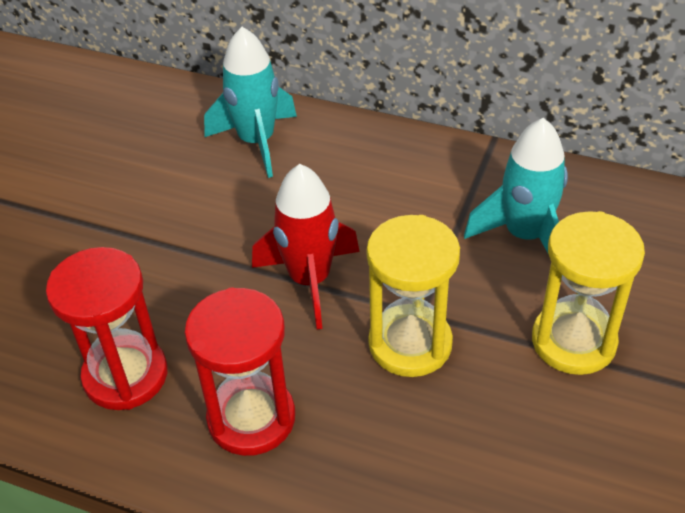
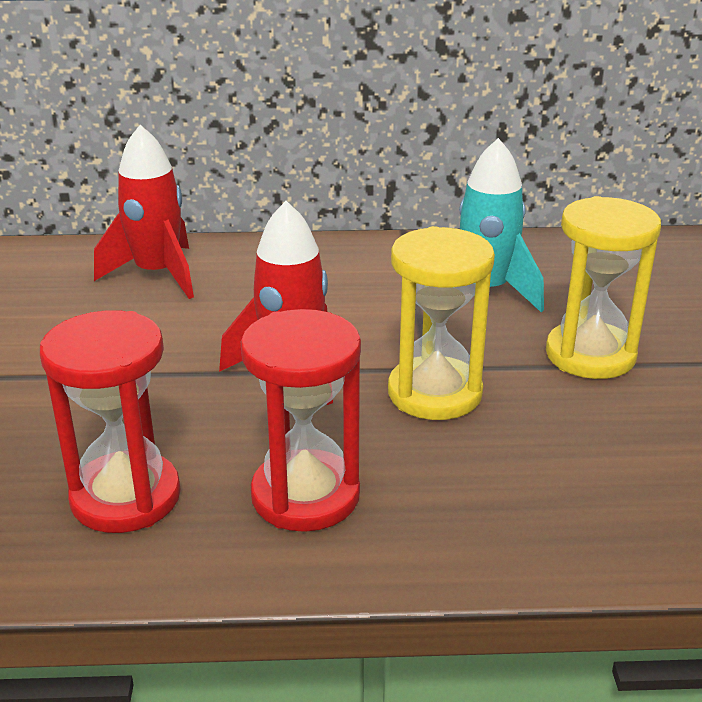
camera: 25 degrees left, 15 degrees down
turquoise rocket [204,27,297,178] -> red rocket [94,125,194,299]

